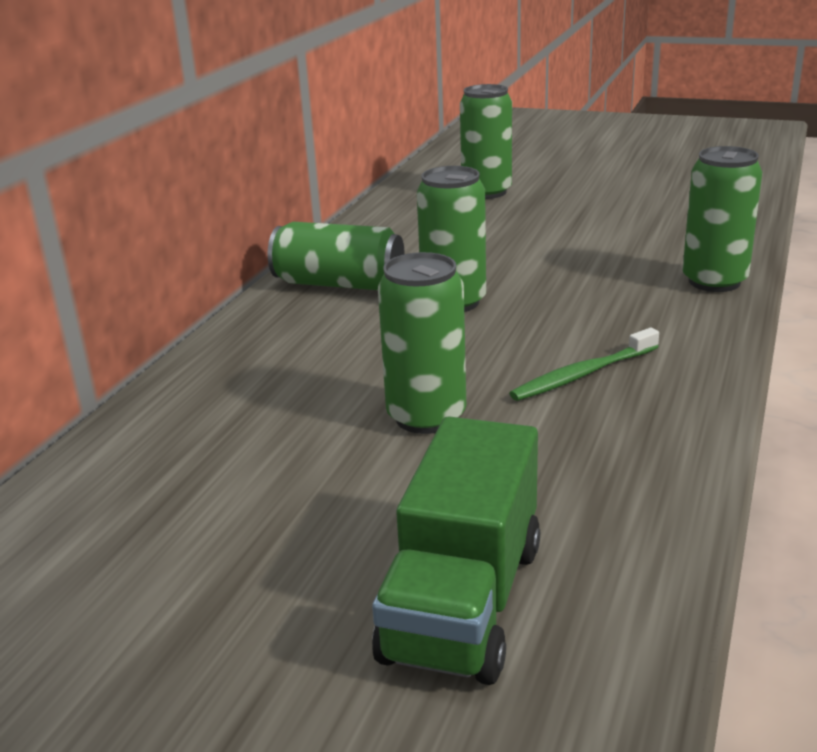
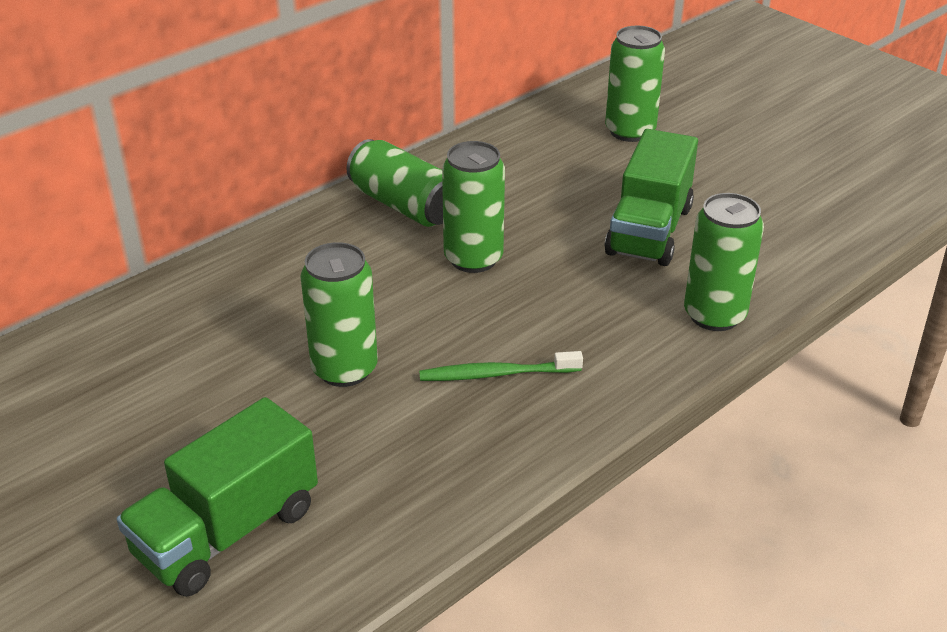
camera: 25 degrees right, 10 degrees up
none -> green truck [605,129,698,266]

